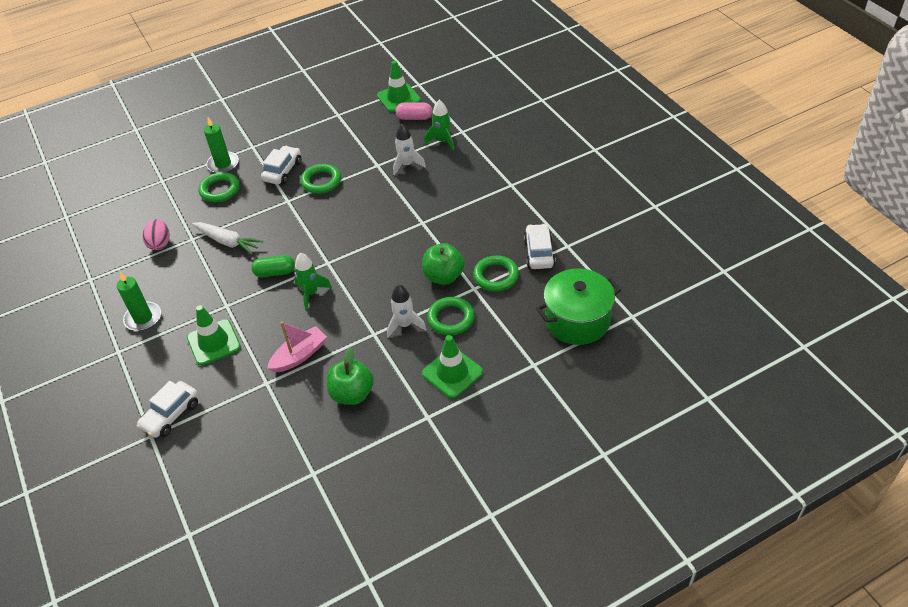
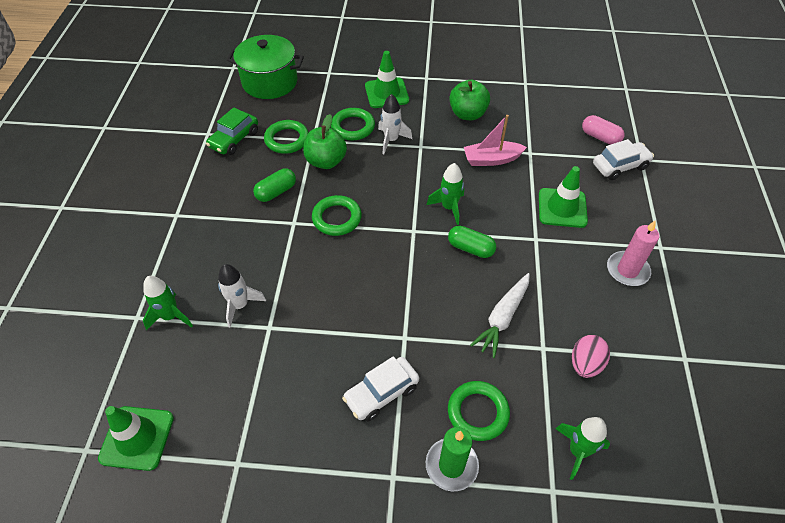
camera: 150 degrees left, 5 degrees up
green candle [117,272,161,331] -> pink candle [607,220,659,286]
white carrot [192,222,263,255] -> white carrot turned 120 degrees counterclockwise [470,273,530,358]
green ring [300,164,341,194] -> green ring moved to [312,195,362,236]
pink capsule [396,102,432,120] -> pink capsule moved to [582,115,625,145]
white car [524,224,556,269] -> green car [206,107,258,155]
none -> green capsule [253,168,296,202]
none -> green rocket [555,417,610,480]

